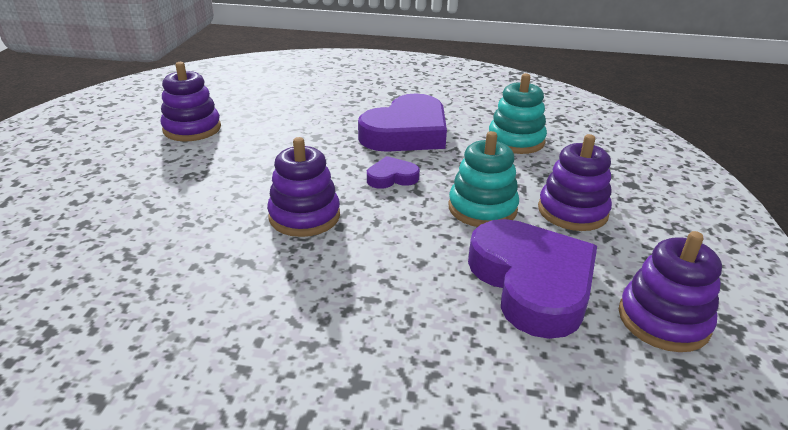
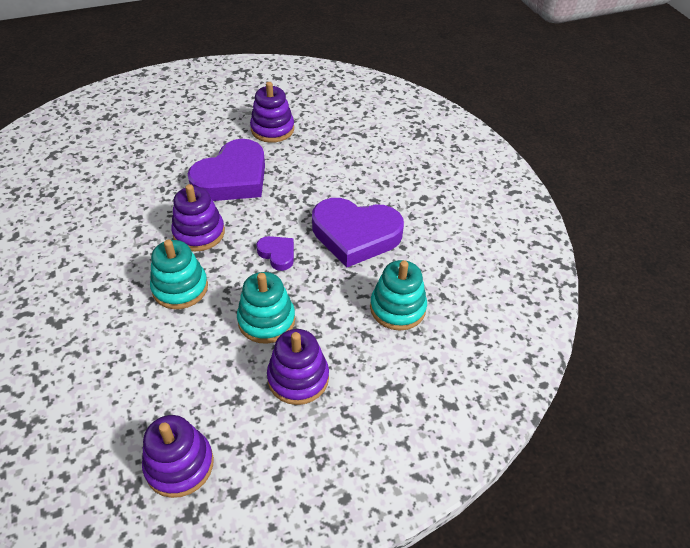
camera: 60 degrees right, 15 degrees up
purple heart [468,219,597,339] -> purple heart moved to [188,139,265,201]
none -> turquoise stacking toy [150,240,208,309]

